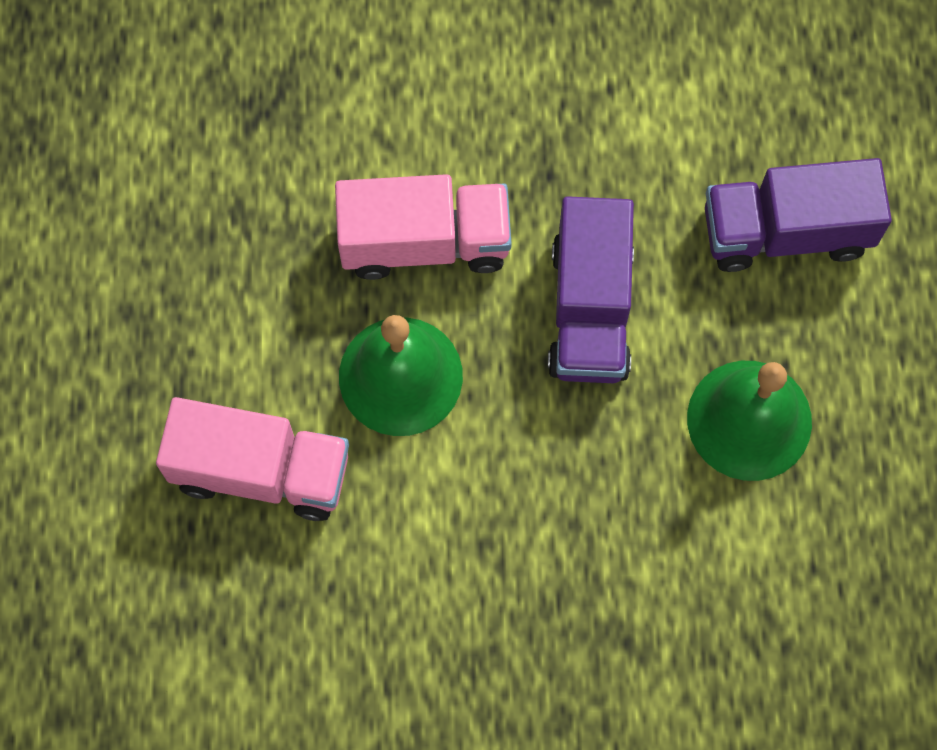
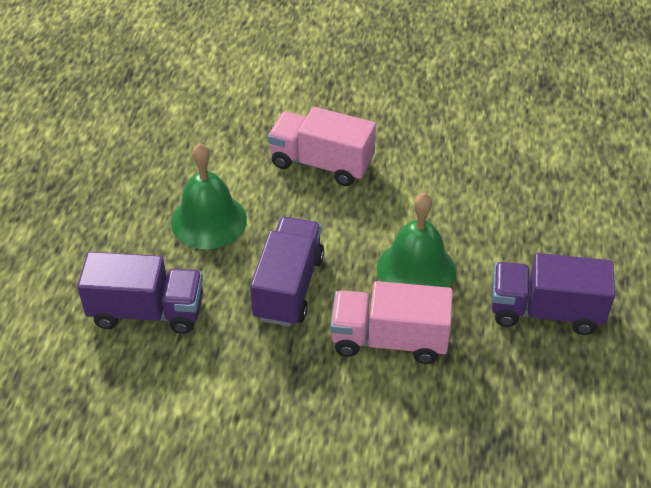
camera: 170 degrees left, 25 degrees down
pink truck [156,397,349,521] -> pink truck moved to [268,107,376,186]
none -> purple truck [492,253,615,335]

